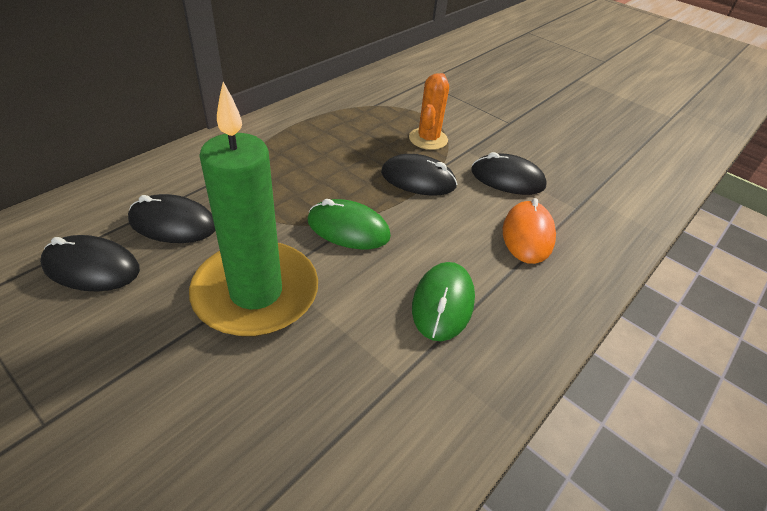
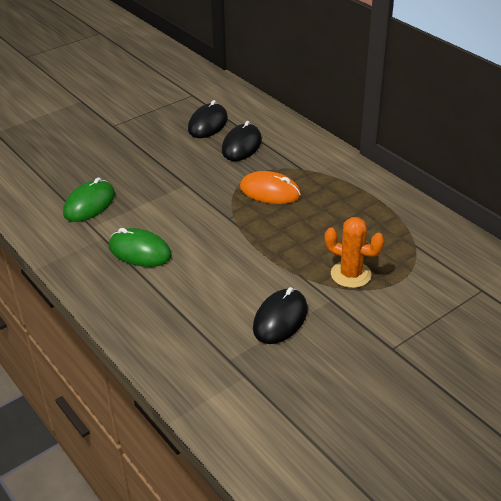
camera: 105 degrees right, 5 degrees down
green candle [189,82,318,336] -> none
green mouse [307,199,391,249] -> green mouse moved to [63,177,115,222]
black mouse [381,154,457,196] -> none
orange mouse [503,198,556,264] -> orange mouse moved to [240,171,301,204]

